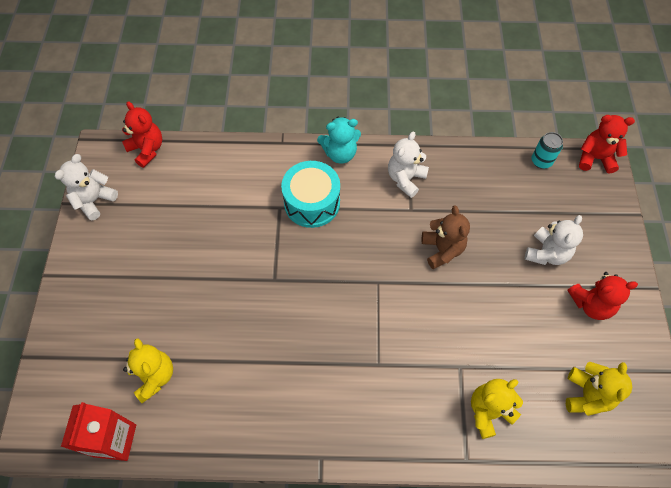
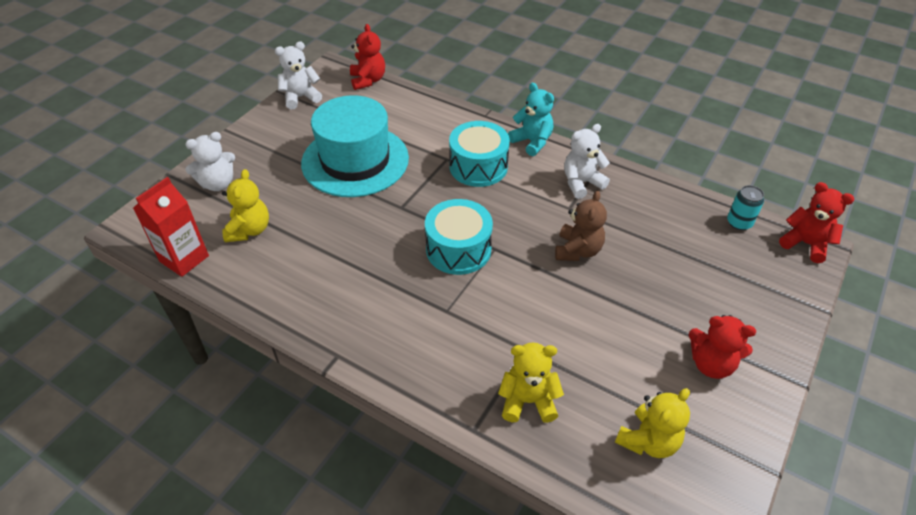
camera: 30 degrees right, 15 degrees down
turquoise teddy bear [317,117,361,164] -> turquoise teddy bear turned 150 degrees counterclockwise [508,83,554,156]
white teddy bear [525,215,583,265] -> white teddy bear moved to [185,132,235,191]
none -> turquoise hat [301,95,409,197]
none -> turquoise drum [425,199,493,275]

